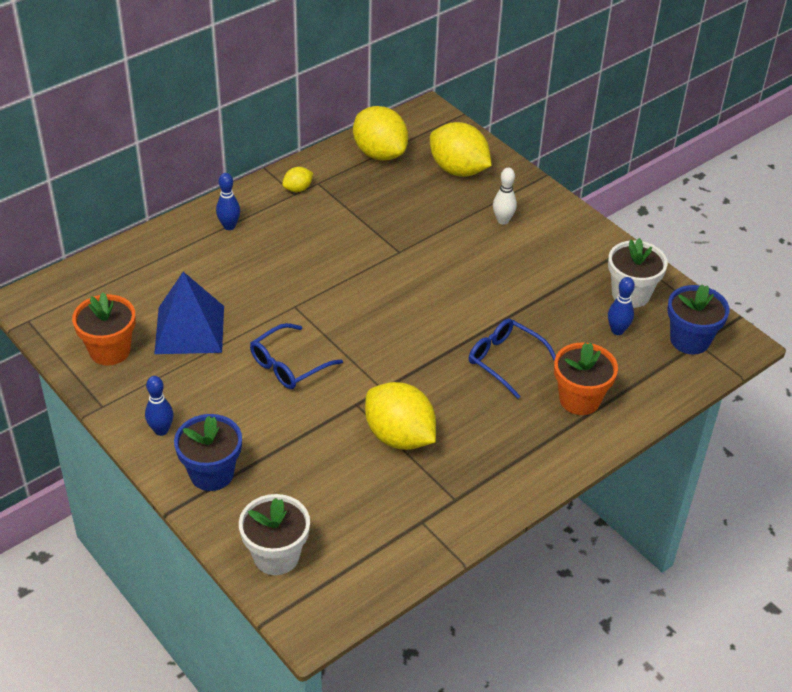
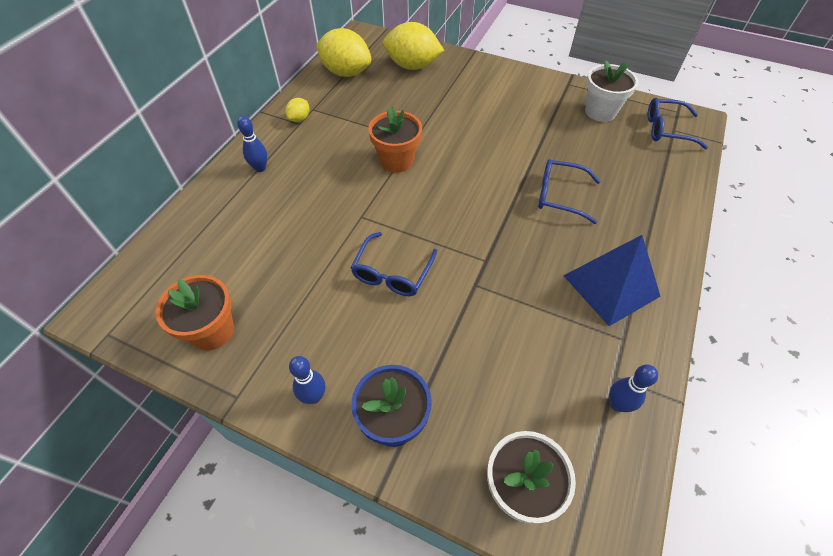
camera: 25 degrees left, 10 degrees up
blue pyramid [154,272,224,354] -> blue pyramid moved to [564,235,661,326]
yellow lemon [365,382,436,450] -> none
white bowling pin [493,168,517,225] -> none
orange flower pot [554,342,618,415] -> orange flower pot moved to [368,107,422,173]
blue bowling pin [608,277,635,335] -> blue bowling pin moved to [609,365,658,412]
blue flower pot [667,284,730,354] -> blue glasses [647,98,708,149]

